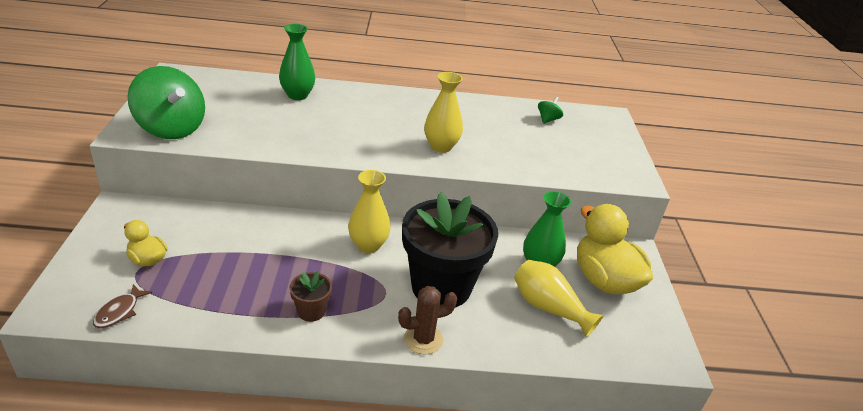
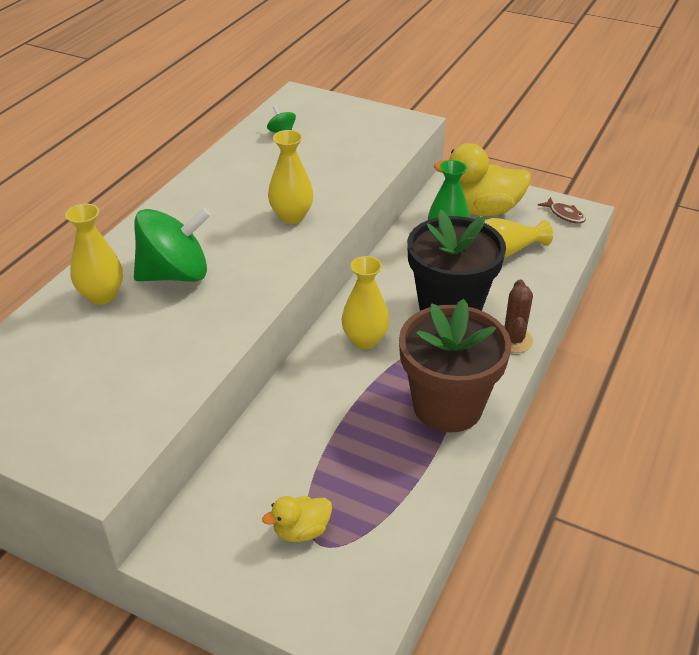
camera: 60 degrees left, 5 degrees up
brown fish [93,284,152,328] -> brown fish moved to [538,197,586,224]
green spinning top [127,66,205,139] -> green spinning top moved to [134,207,211,282]
green vase [279,24,315,100] -> yellow vase [65,204,123,305]
brown flower pot [290,271,332,322] -> brown flower pot [399,299,511,433], size x2.37

